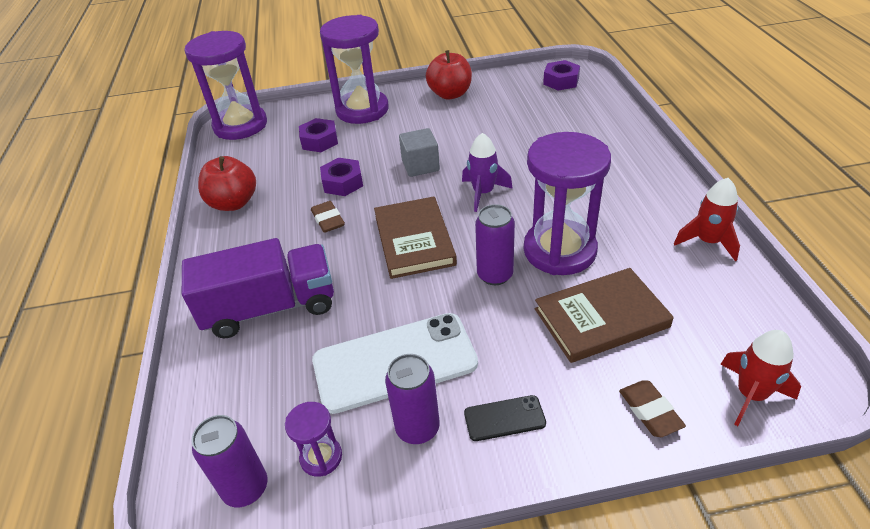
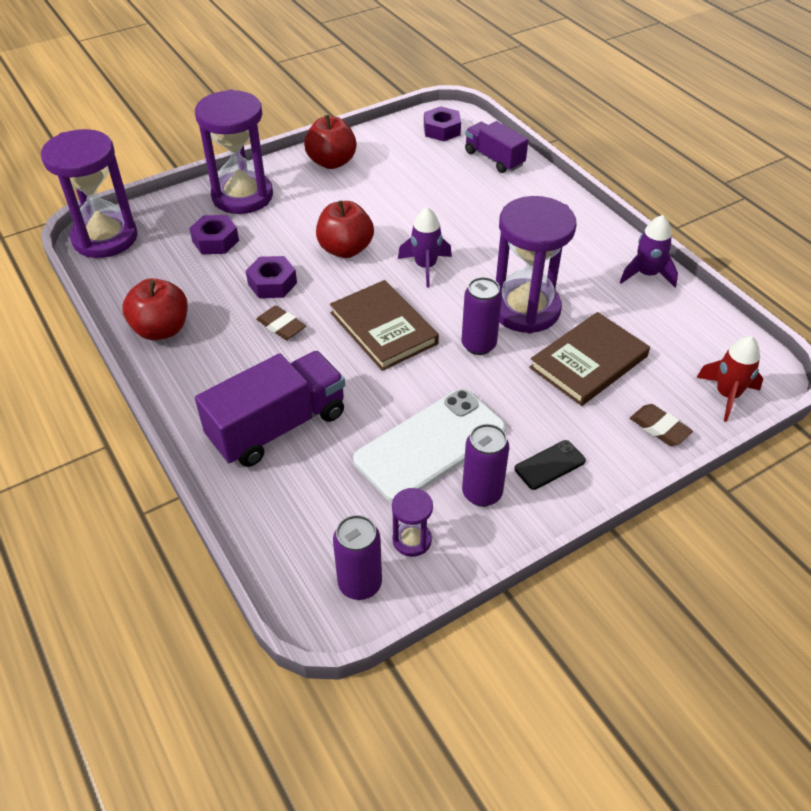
camera: 25 degrees left, 5 degrees up
grey cube [399,128,440,177] -> red apple [316,201,374,258]
red rocket [674,178,740,261] -> purple rocket [620,215,678,287]
none -> purple truck [465,121,528,173]

